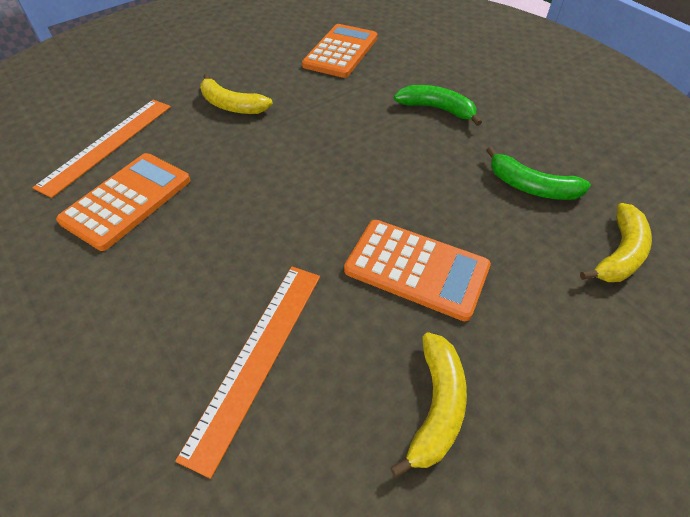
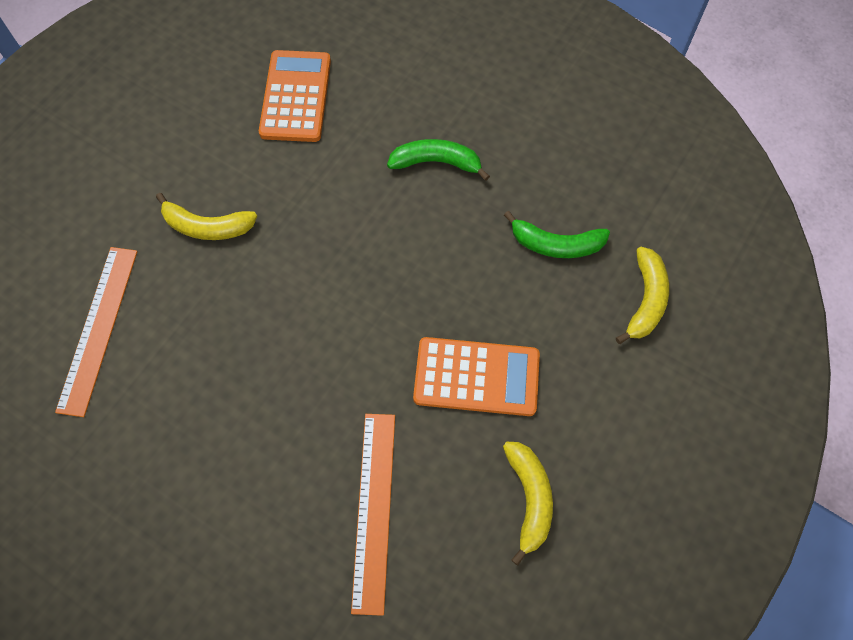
camera: 20 degrees left, 15 degrees up
orange calculator [56,153,190,251] -> none

